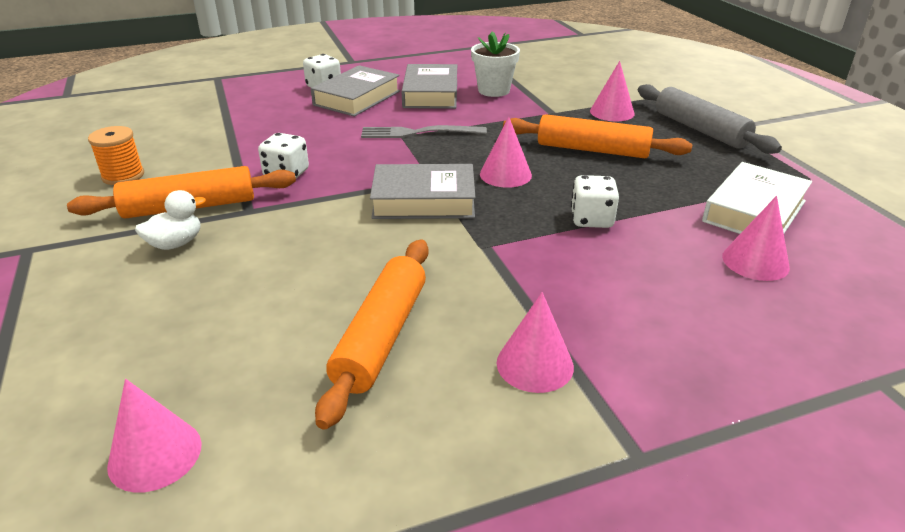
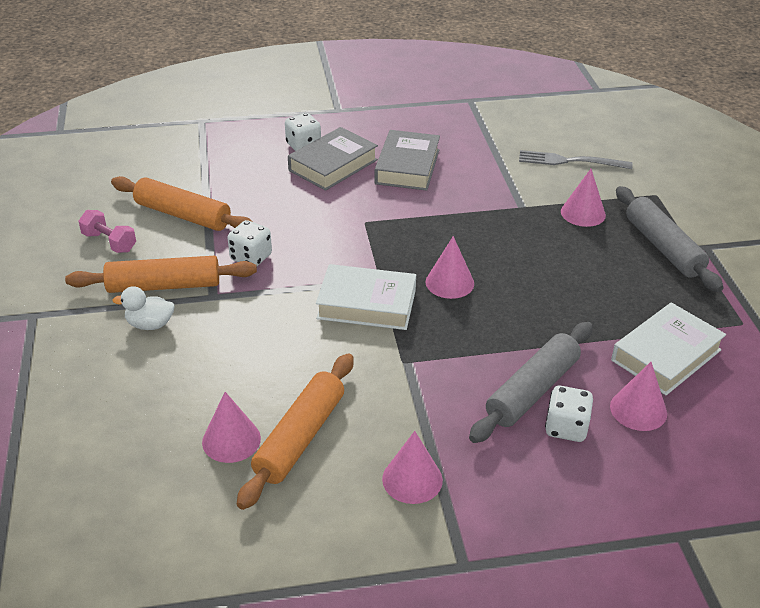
camera: 10 degrees right, 5 degrees up
orange spool [88,126,144,185] -> pink dumbbell [78,210,136,253]
pink cone [107,379,202,493] -> pink cone moved to [202,392,261,463]
white duck [135,190,206,250] -> white duck turned 150 degrees counterclockwise [112,286,175,330]
grey fork [361,125,487,138] -> grey fork moved to [519,150,632,169]
grey book [370,164,476,219] -> white book [316,264,416,330]
white flower pot [471,31,520,97] -> none
orange rolling pin [503,114,692,158] -> orange rolling pin moved to [111,176,252,231]
white dice [571,175,619,228] -> white dice moved to [545,386,593,442]
none -> grey rolling pin [469,322,593,443]

